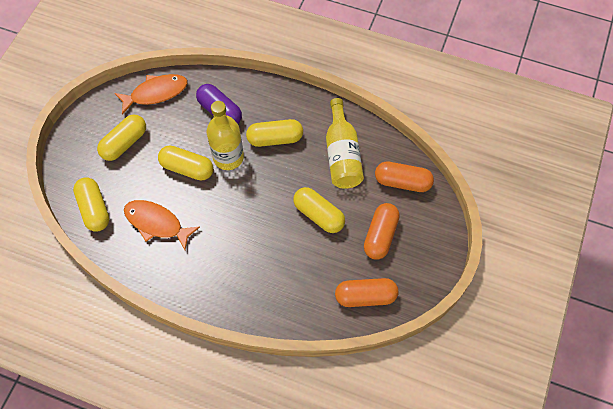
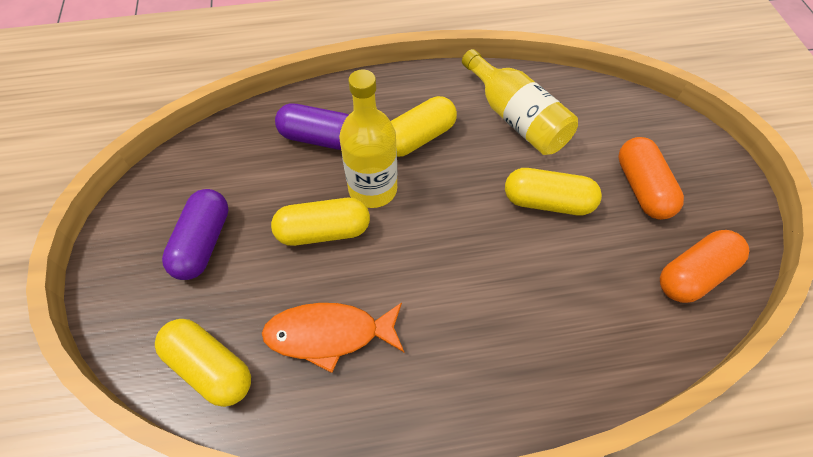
camera: 30 degrees left, 5 degrees down
yellow capsule [97,115,146,161] -> purple capsule [162,189,229,280]
orange fish [115,74,187,115] -> none
orange capsule [375,162,434,192] -> none

